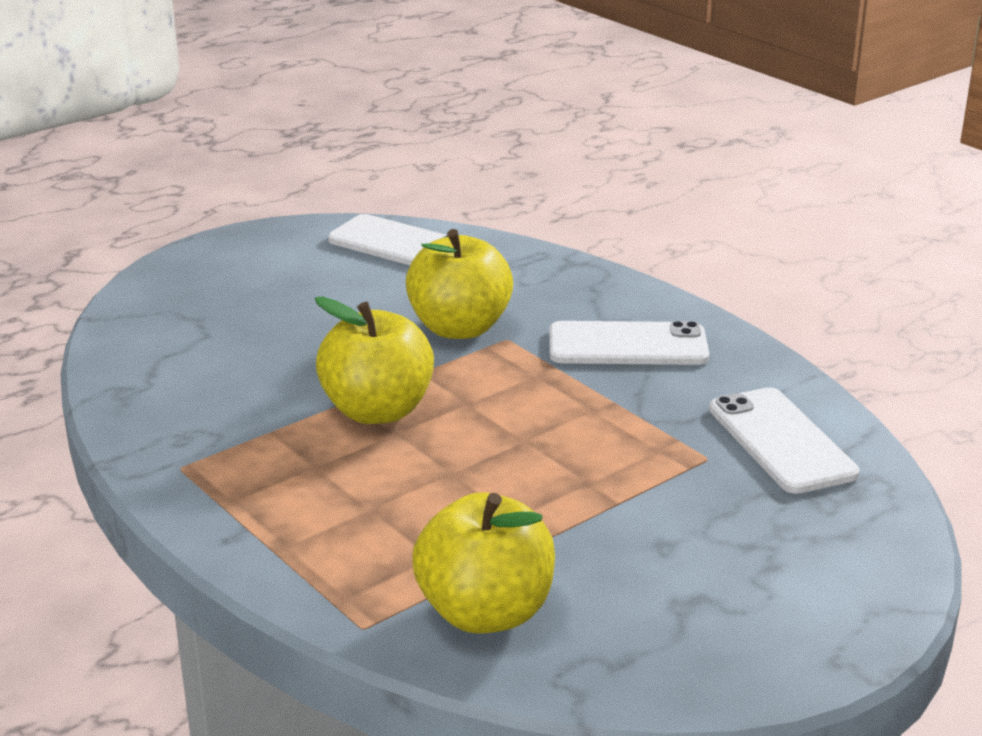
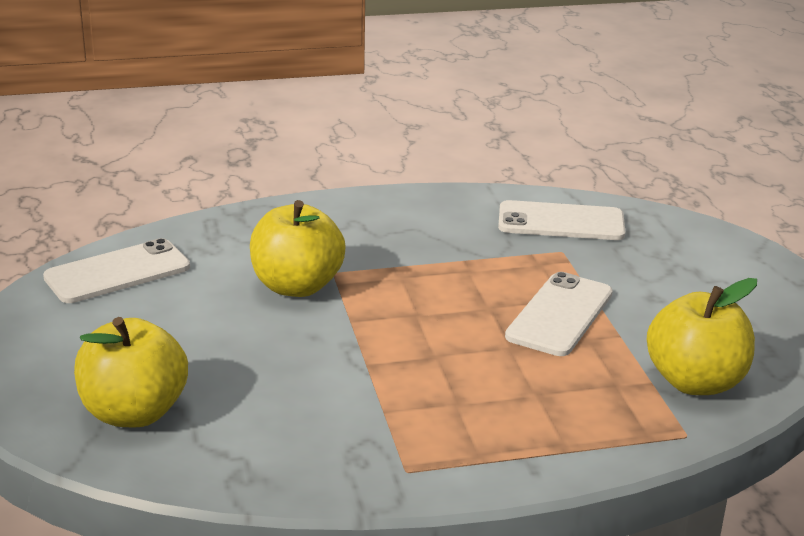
camera: 65 degrees left, 0 degrees up
yellow apple [315,296,434,424] -> yellow apple moved to [74,317,188,427]
white phone [549,321,709,365] -> white phone moved to [505,272,613,356]

